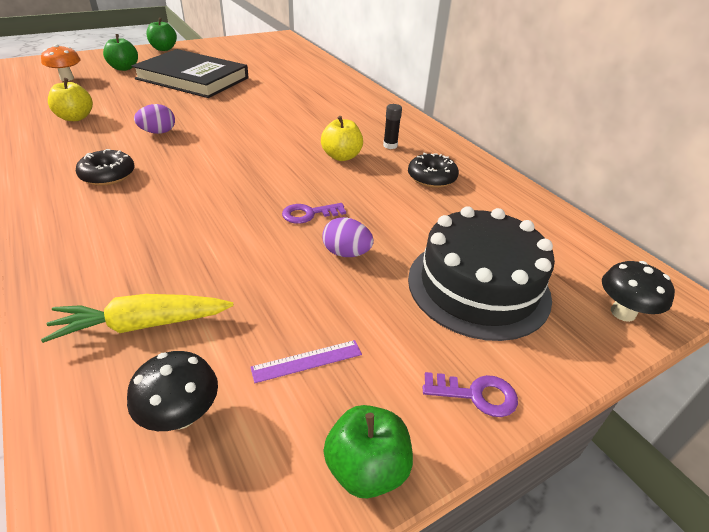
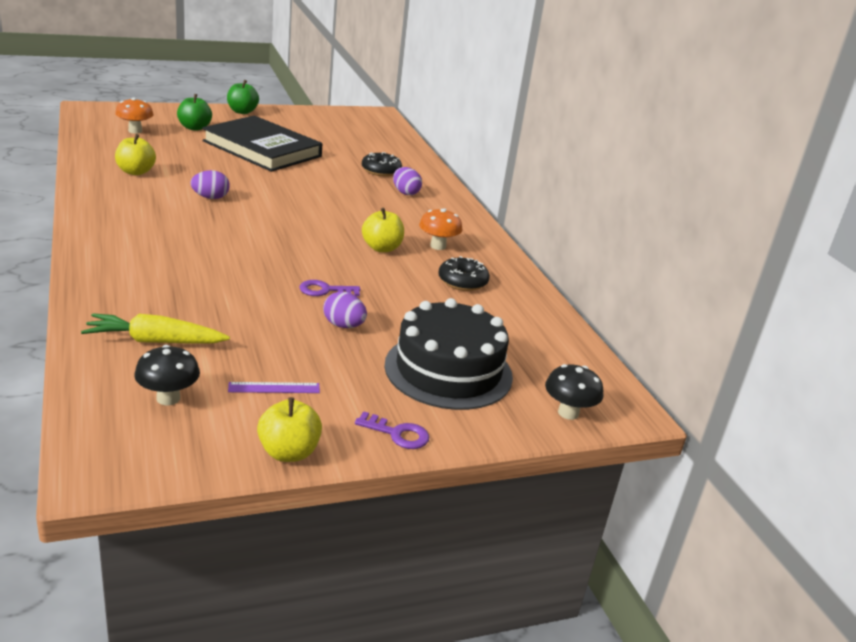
camera: 10 degrees right, 10 degrees down
black donut [76,149,135,186] -> black donut moved to [362,152,402,176]
green apple [324,405,413,499] -> yellow apple [257,397,322,462]
black glue stick [383,104,402,149] -> orange mushroom [419,208,463,250]
none -> purple egg [393,167,422,195]

